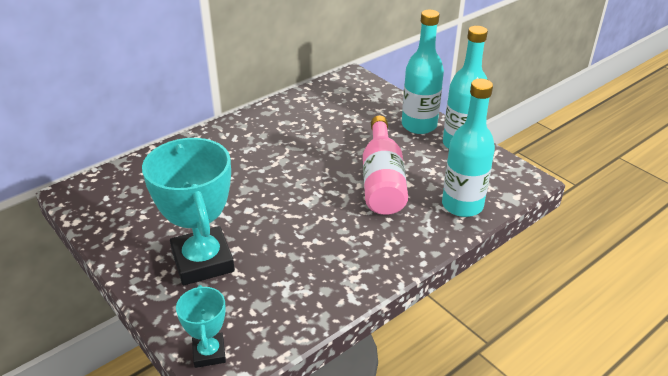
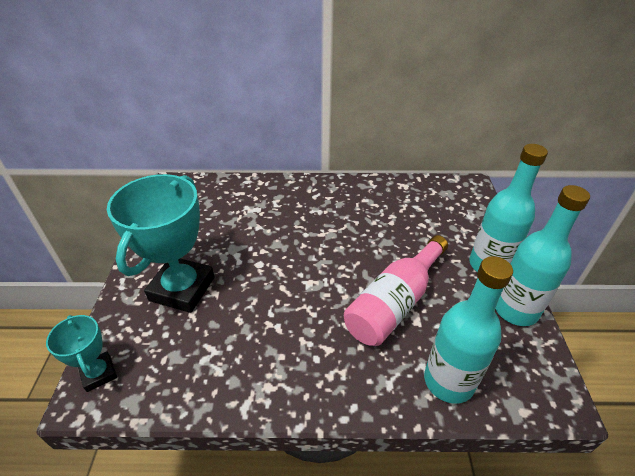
camera: 40 degrees right, 5 degrees up
turquoise trophy [176,285,226,368] -> turquoise trophy turned 60 degrees counterclockwise [46,315,117,392]

